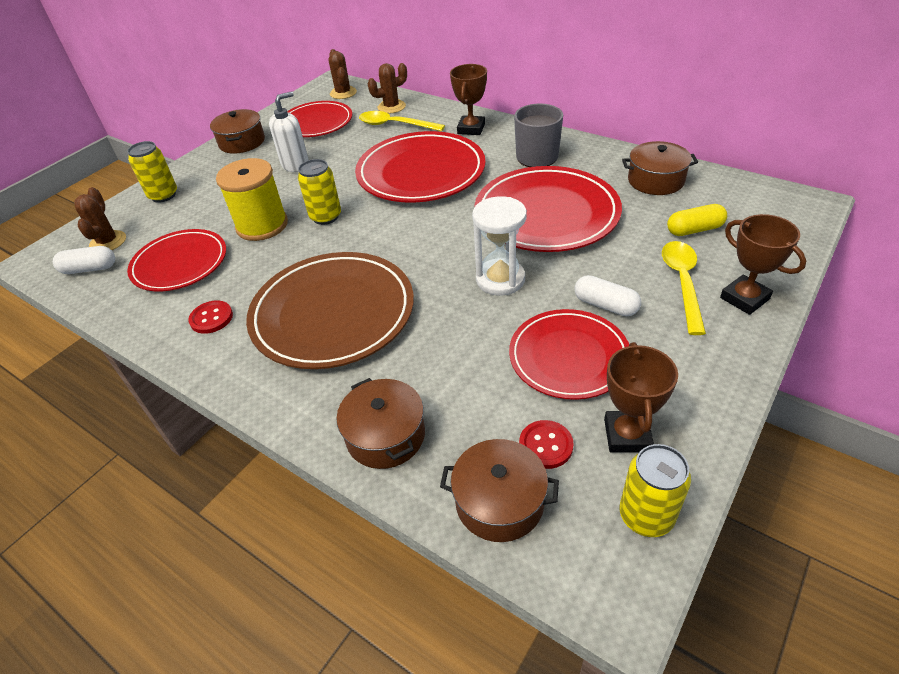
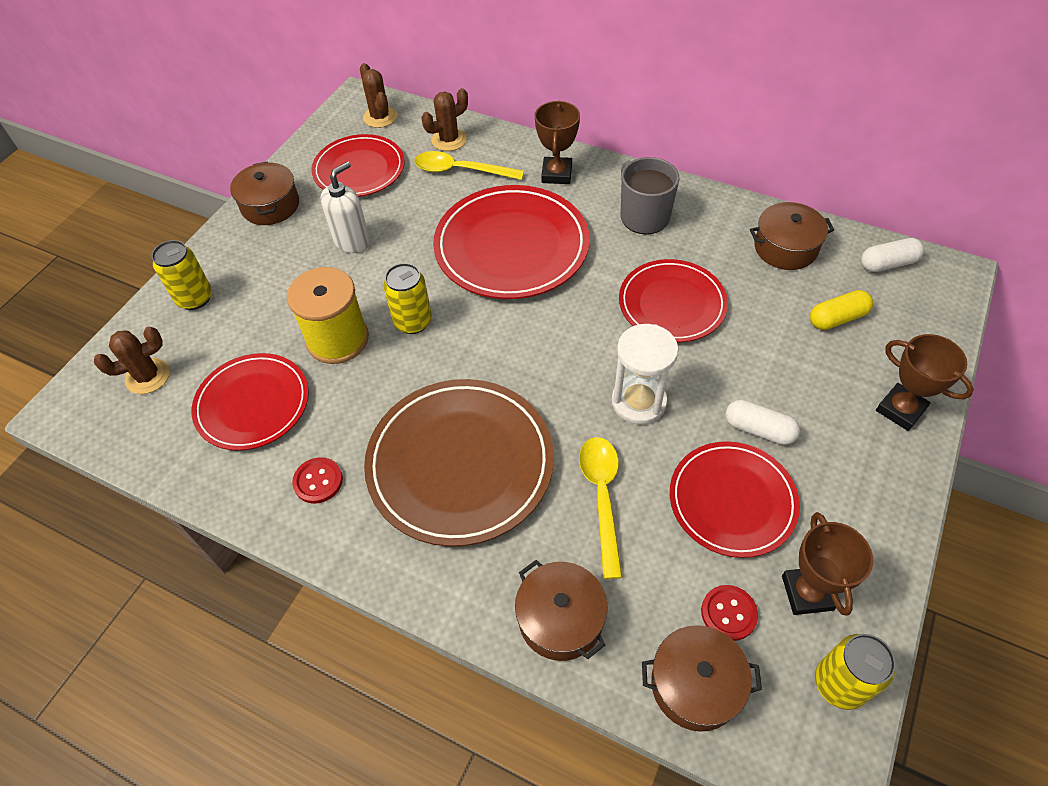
camera: 10 degrees left, 10 degrees up
white capsule [53,246,115,274] -> white capsule moved to [861,238,924,272]
brown cactus [74,187,126,250] -> brown cactus turned 75 degrees clockwise [94,327,170,394]
red plate [474,166,622,252] -> red plate [619,259,728,342], size x0.65
yellow spoon [662,241,706,335] -> yellow spoon moved to [579,437,623,579]

